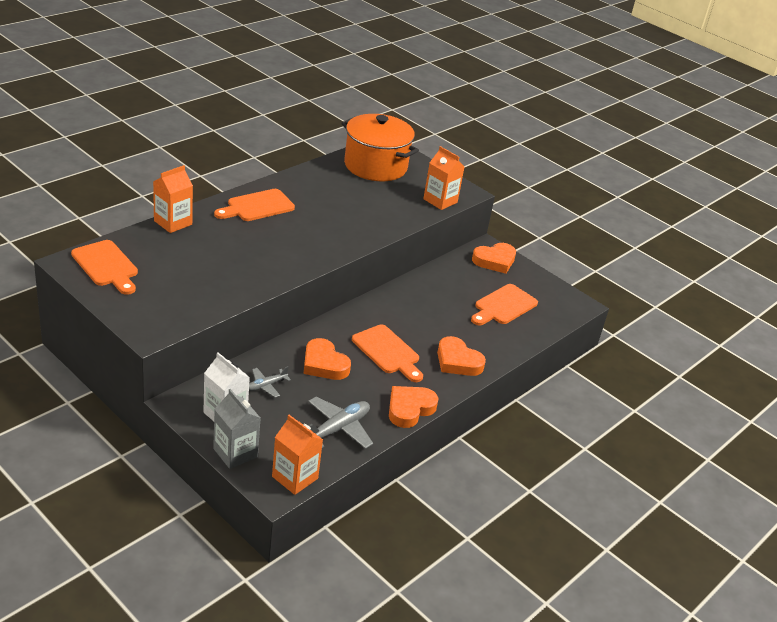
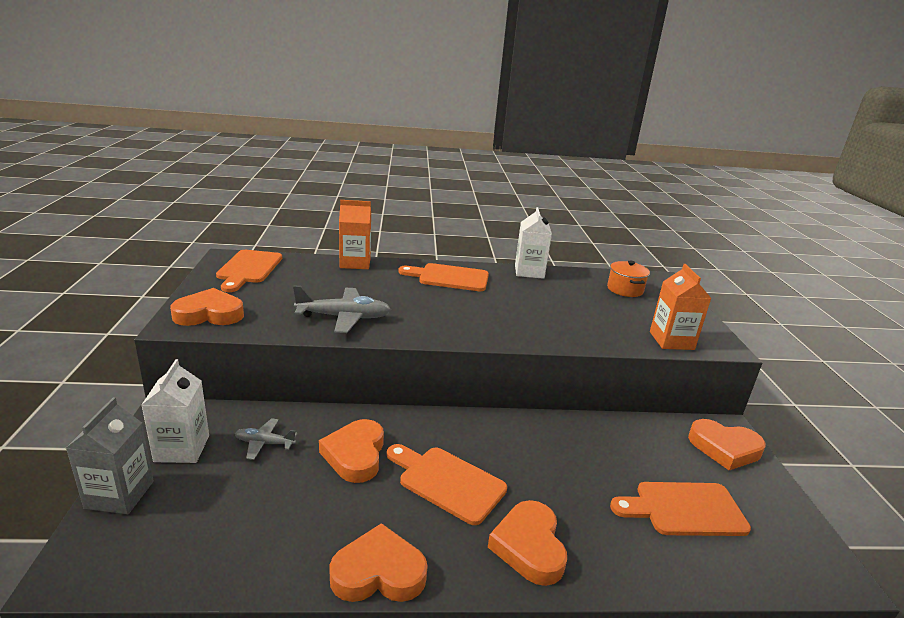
camera: 45 degrees right, 10 degrees down
orange carton [272,415,323,495] -> none
grey plane [308,397,373,449] -> grey plane moved to [293,286,391,333]
orange pot [342,114,419,181] -> orange pot [607,261,650,297], size x0.47
orange cutting board [352,324,423,382] -> orange cutting board turned 120 degrees clockwise [387,444,507,525]
none -> orange heart [170,288,244,326]
none -> white carton [515,207,552,279]

